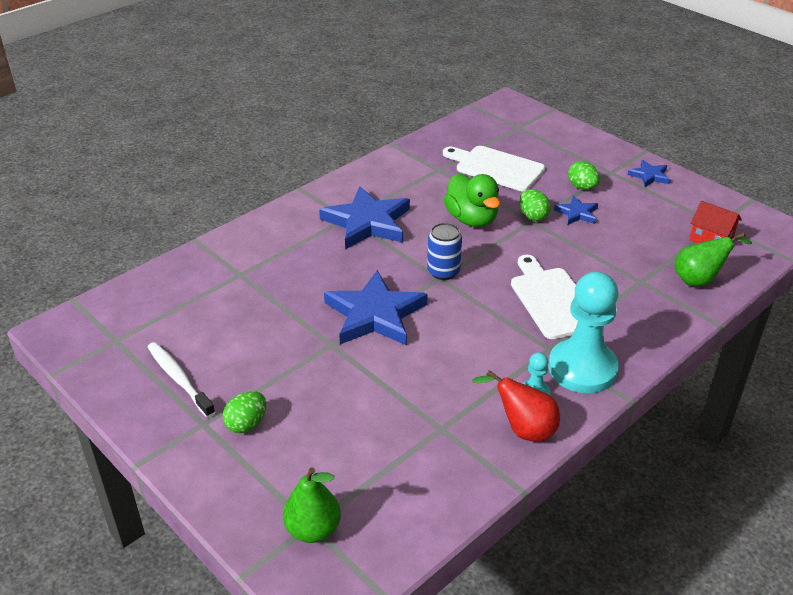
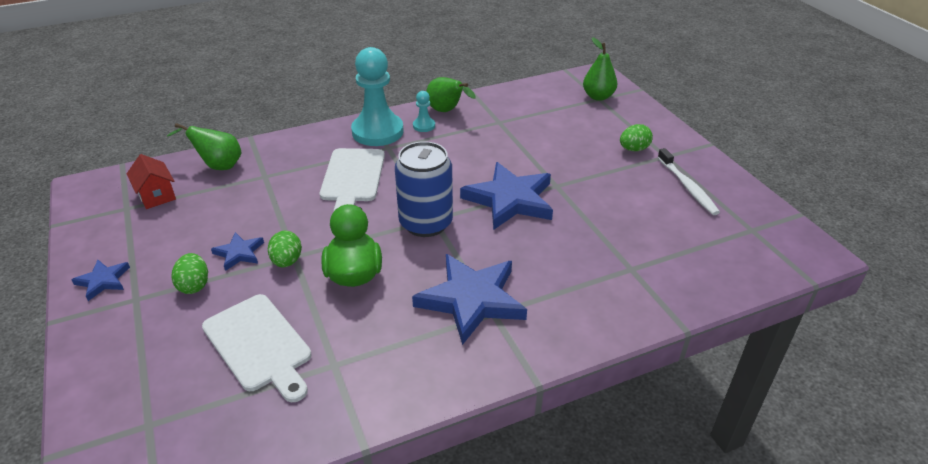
camera: 160 degrees left, 0 degrees up
blue can [427,223,462,280] -> blue can [395,141,453,237], size x1.62
red pear [472,370,560,442] -> green pear [426,77,476,112]

